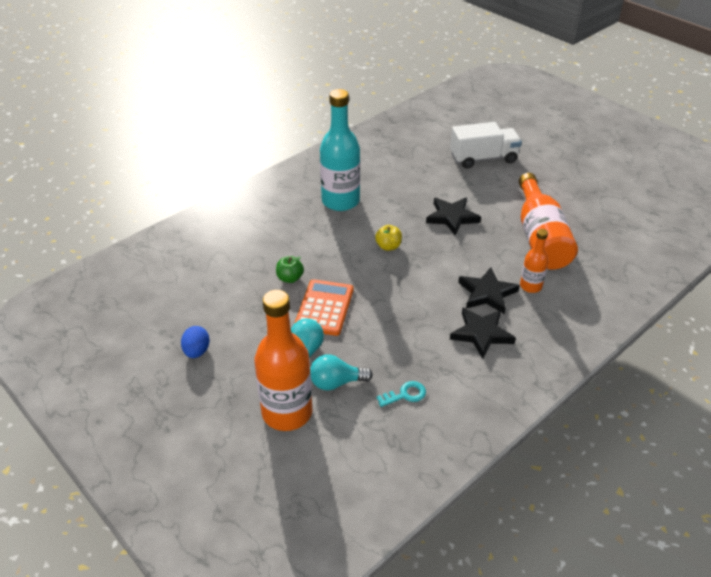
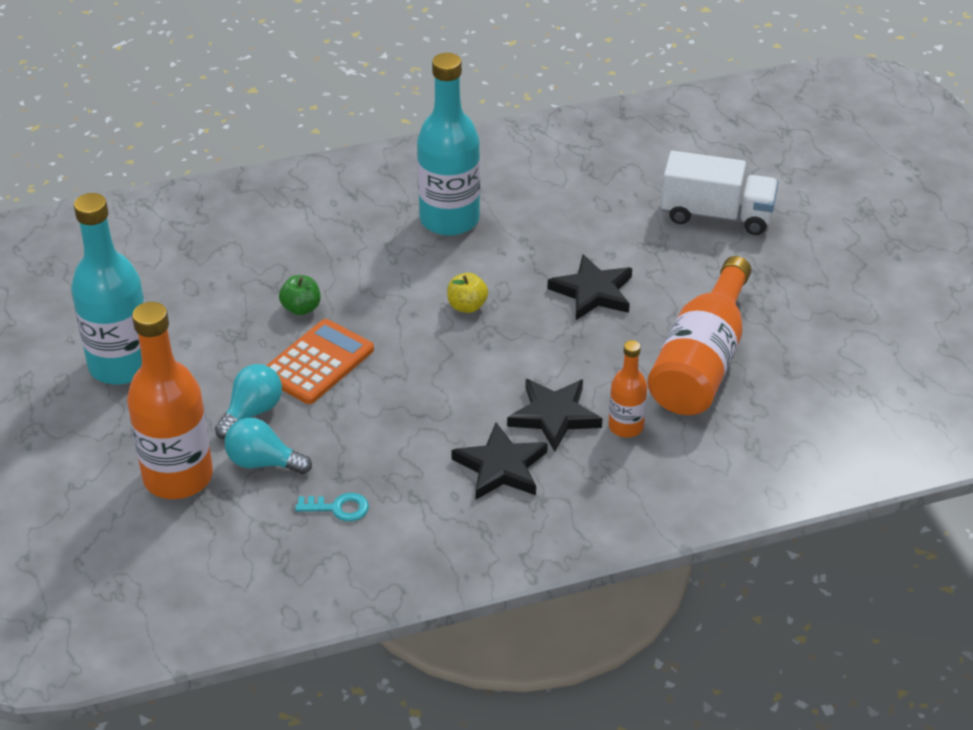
camera: 25 degrees right, 0 degrees up
blue egg [181,326,210,358] -> turquoise bottle [71,193,145,384]

